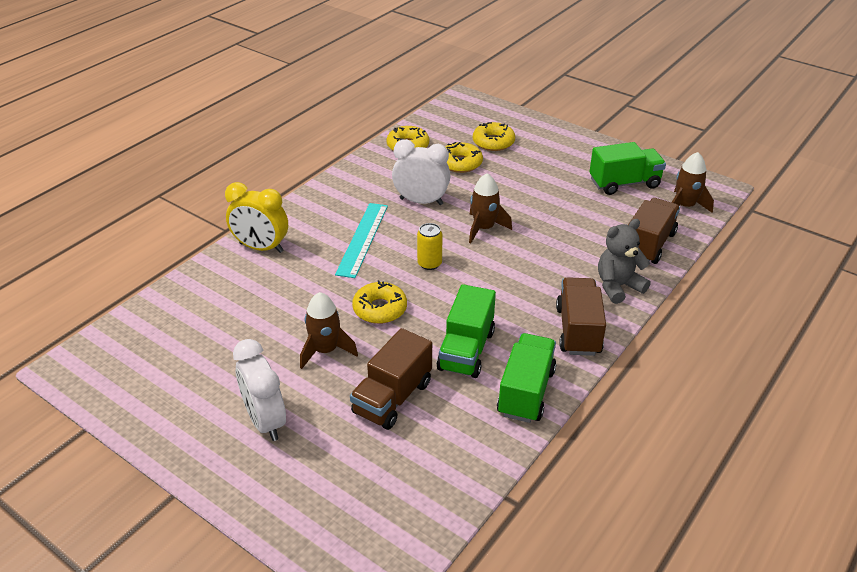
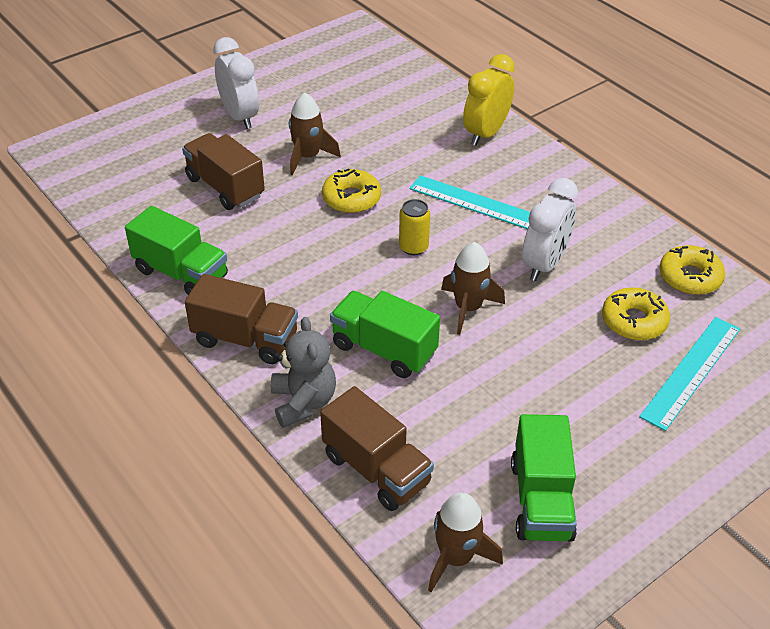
camera: 105 degrees right, 5 degrees up
white clock [233,339,286,441] -> white clock turned 75 degrees clockwise [213,37,259,129]
green truck [437,284,496,378] -> green truck moved to [330,291,440,378]
yellow donut [473,122,515,151] -> turquoise ruler [639,317,740,431]

